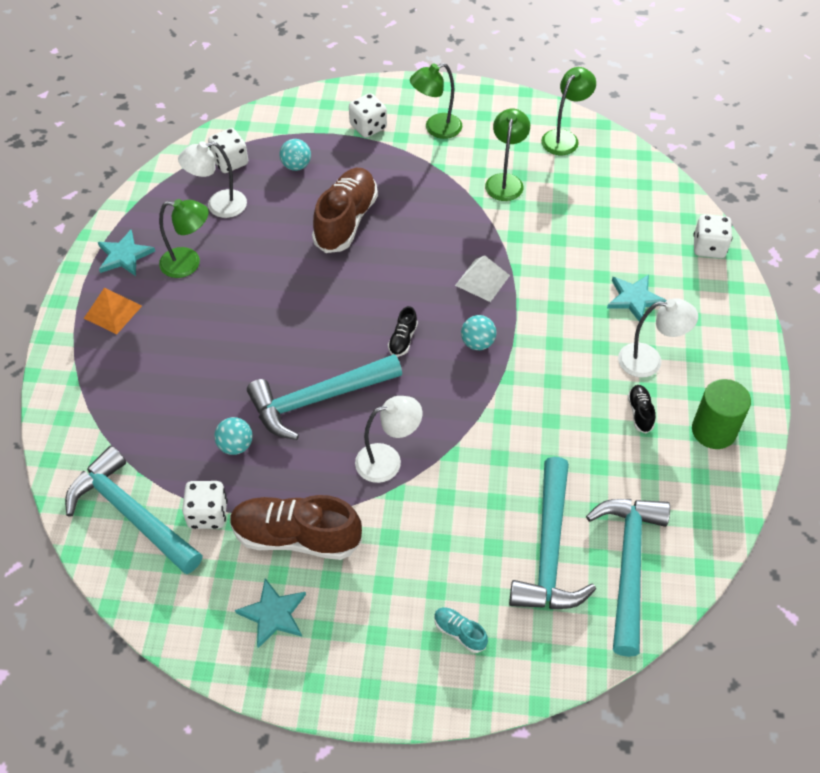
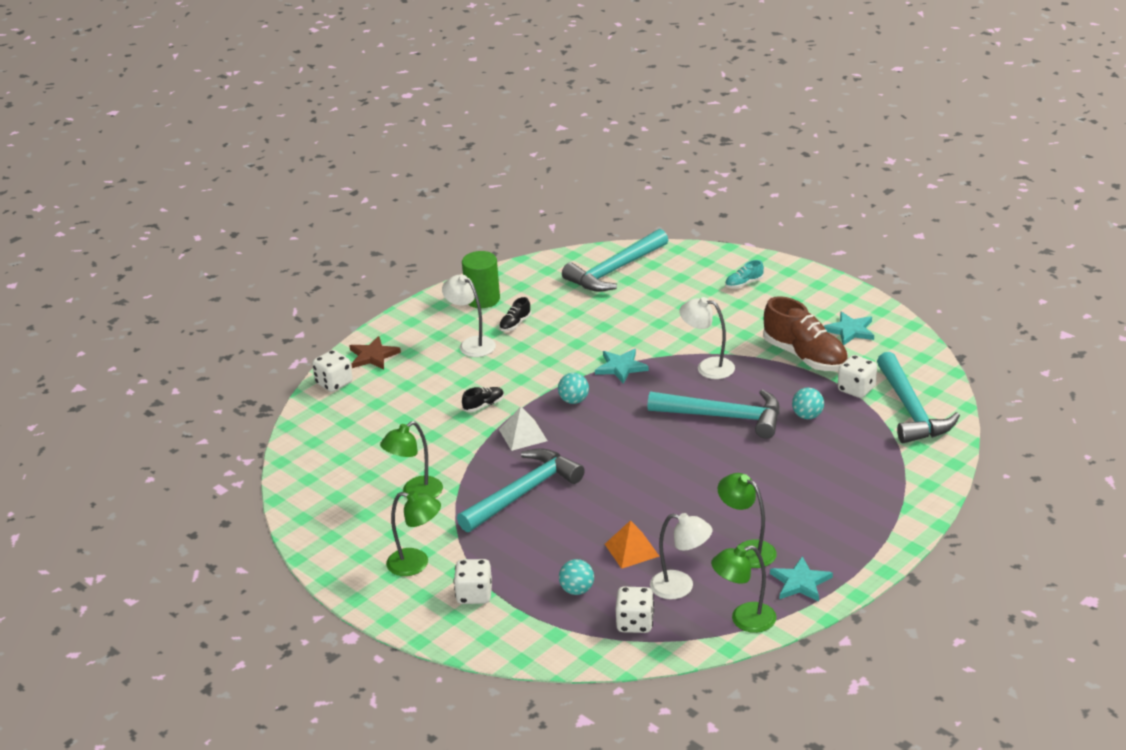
camera: 140 degrees left, 20 degrees down
orange pyramid [84,287,142,334] -> orange pyramid moved to [605,520,660,569]
brown shoe [312,168,378,253] -> none
black shoe [388,306,418,357] -> black shoe moved to [462,387,504,412]
turquoise shoe [434,607,488,653] -> turquoise shoe turned 75 degrees clockwise [725,260,764,288]
turquoise hammer [509,457,596,609] -> turquoise hammer moved to [457,448,585,532]
green lamp [541,67,596,155] -> green lamp moved to [711,545,776,633]
turquoise star [607,275,667,321] -> turquoise star moved to [595,349,649,384]
none -> brown star [349,336,401,370]

